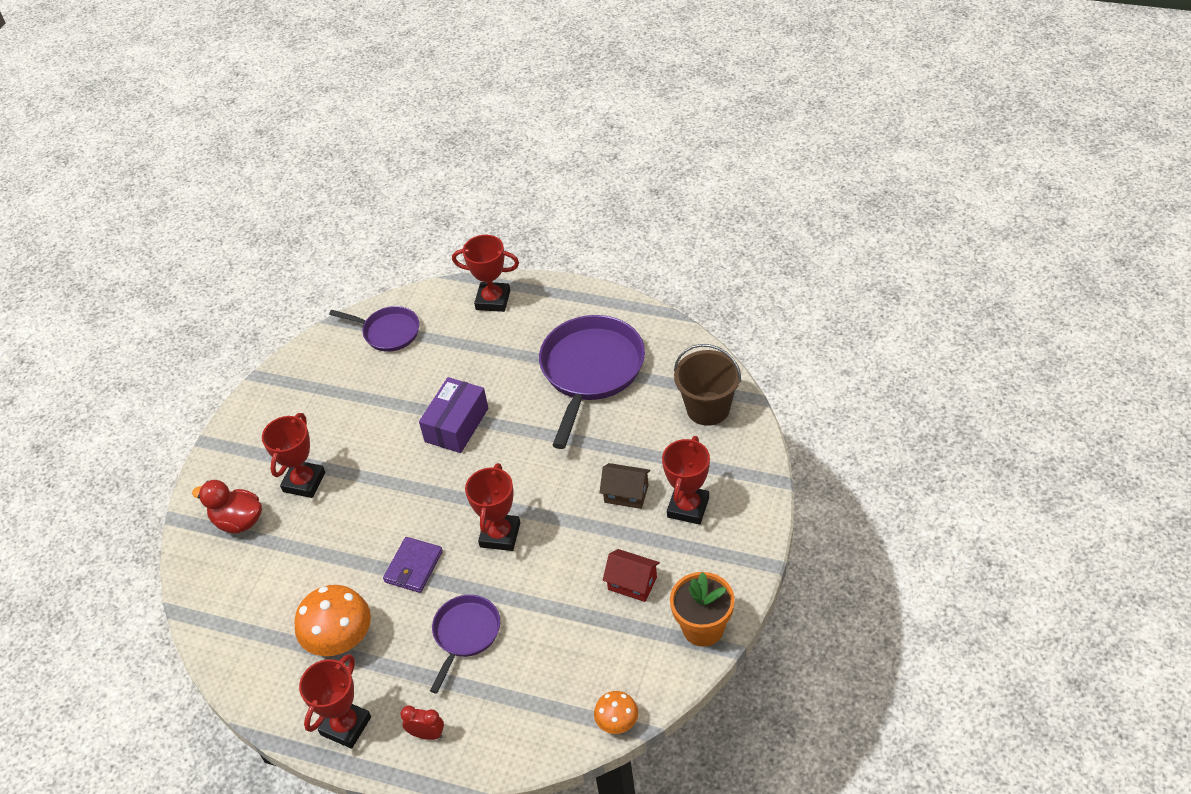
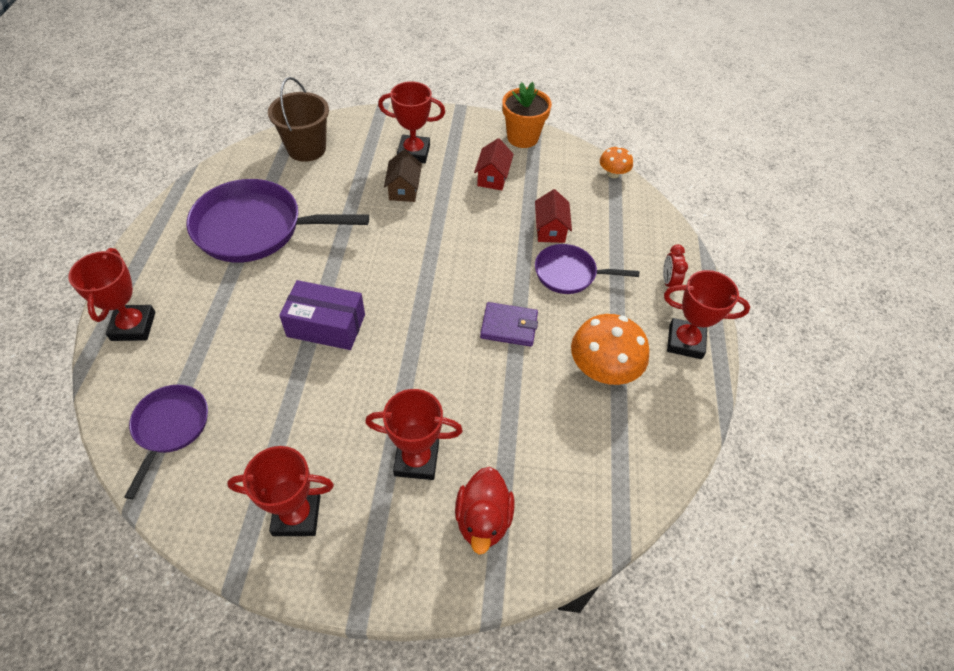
camera: 110 degrees left, 5 degrees up
red trophy [465,463,520,551] -> red trophy moved to [227,446,334,536]
none -> red house [535,189,572,243]

